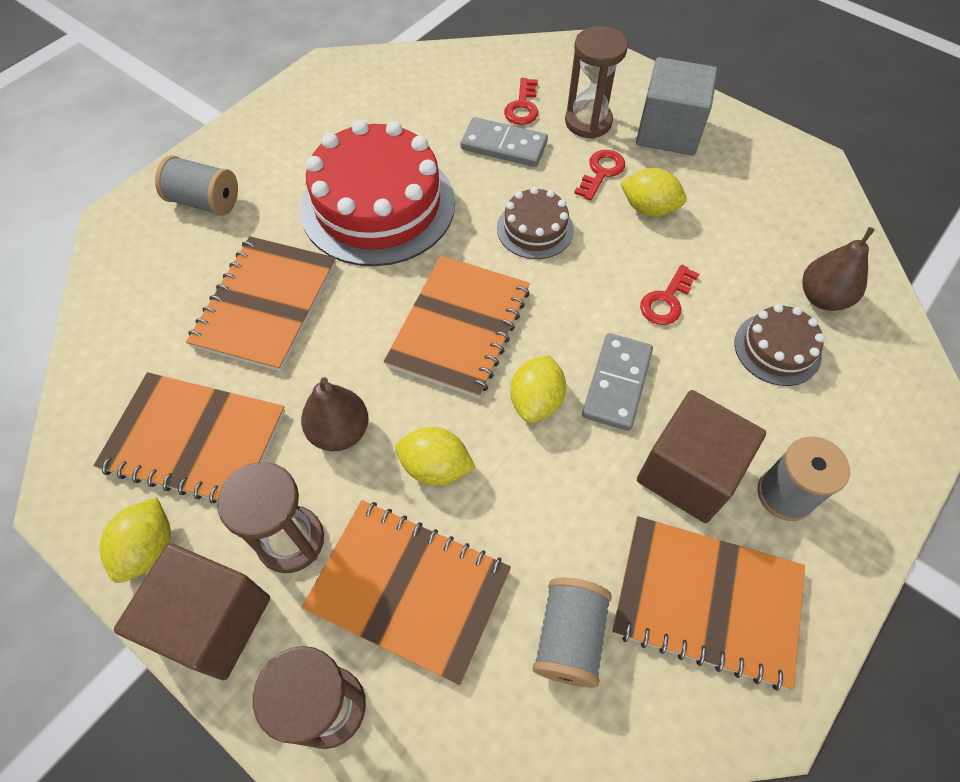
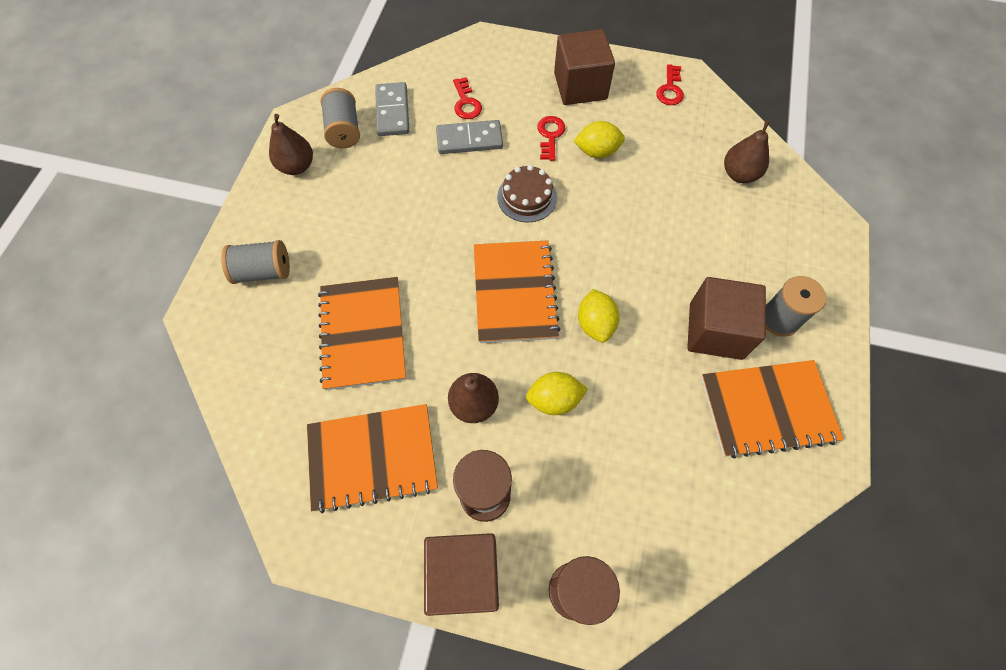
camera: 25 degrees left, 5 degrees up
yellow lemon [100,497,171,583] -> none
red cake [300,120,455,266] -> none
orange notebook [302,500,511,685] -> none
grey spool [533,578,612,688] -> grey spool moved to [321,88,360,149]
brown hourglass [565,26,628,139] -> none
grey domino [582,333,653,431] -> grey domino moved to [375,82,409,136]
grey cube [636,57,718,155] -> brown cube [554,29,615,105]
red key [640,264,699,325] -> red key moved to [656,64,684,105]
brown cake [734,304,825,386] -> none
none -> brown pear [269,114,313,175]

